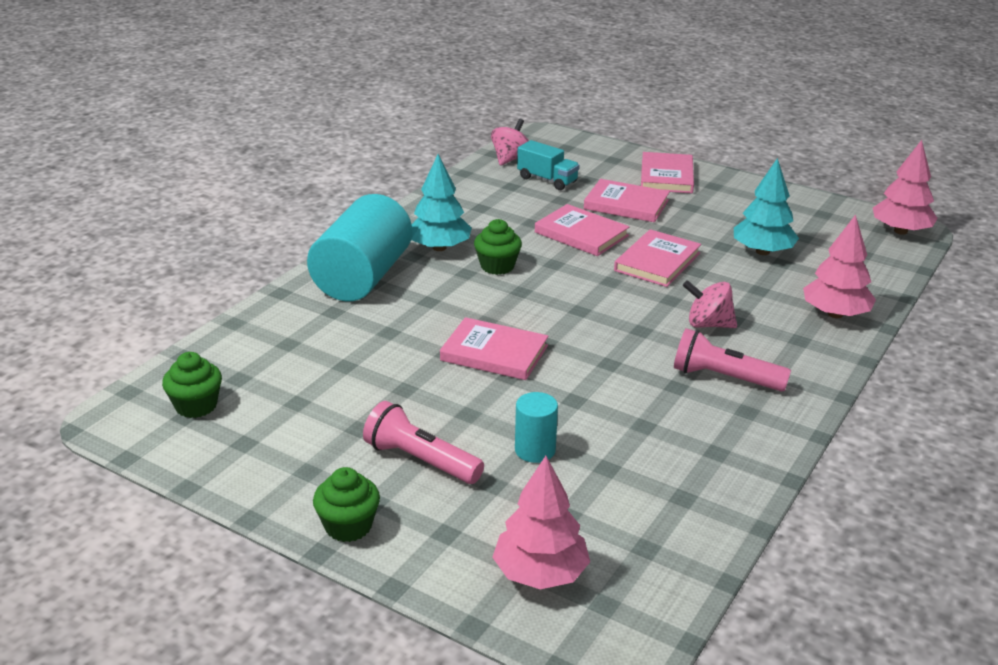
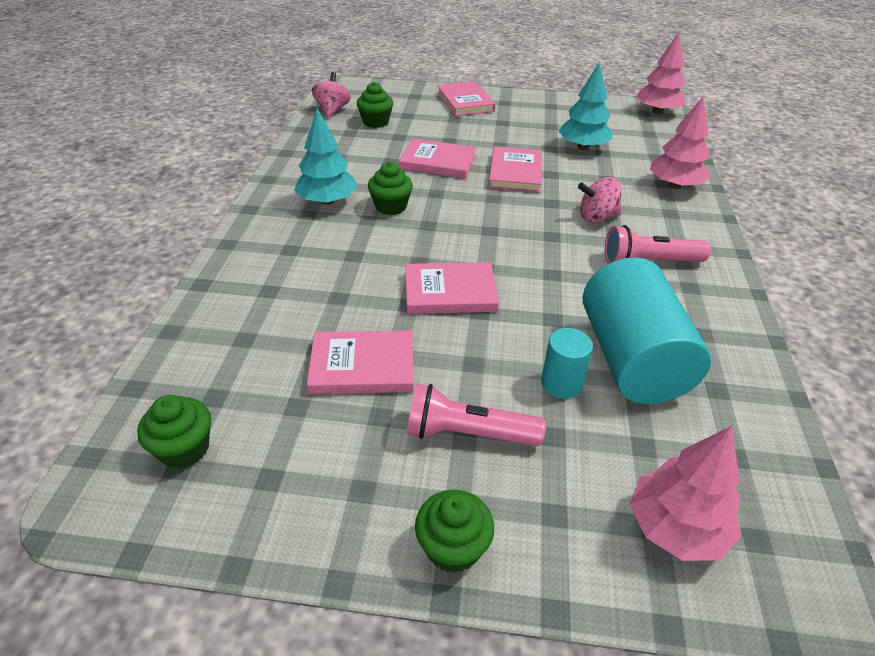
camera: 25 degrees left, 10 degrees up
turquoise cylinder [307,194,412,301] -> turquoise cylinder moved to [583,258,711,404]
turquoise truck [517,140,579,190] -> green cupcake [357,82,393,128]
pink book [584,179,670,222] -> pink book moved to [307,330,414,394]

